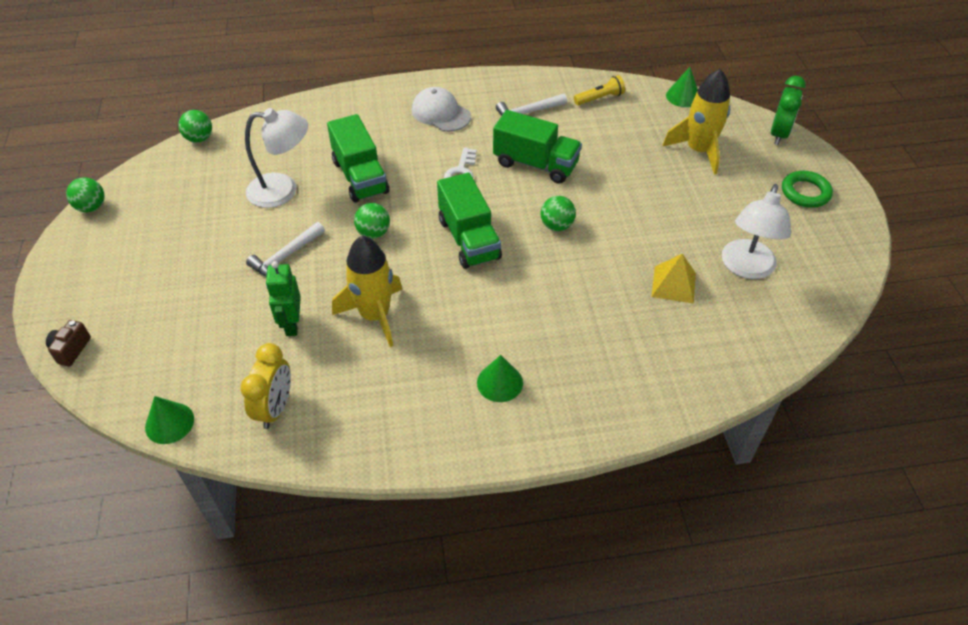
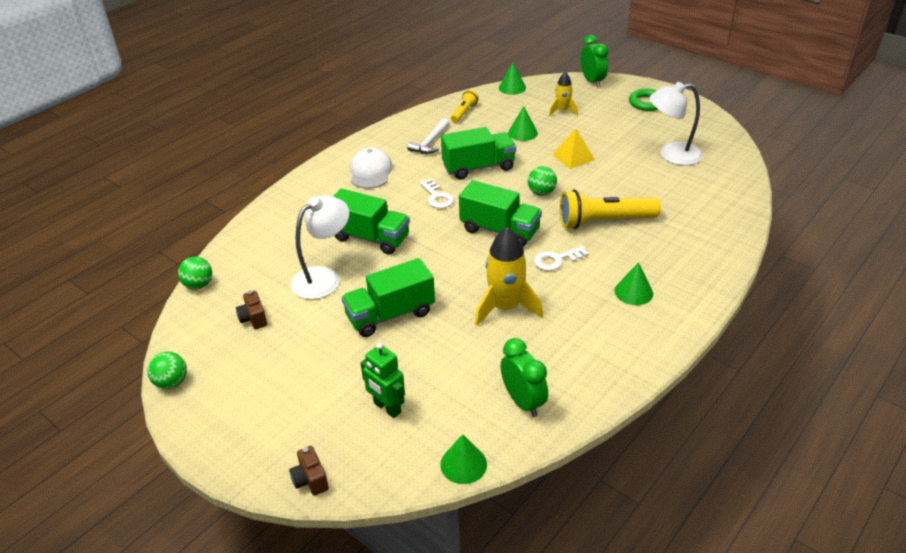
camera: 40 degrees left, 10 degrees down
yellow clock [241,343,291,429] -> green clock [500,338,548,417]
white hammer [246,222,325,277] -> green truck [341,258,435,337]
green robot [266,261,301,336] -> green robot moved to [361,342,405,418]
green ball [354,203,390,239] -> none
white cap [412,87,471,132] -> white cap turned 90 degrees clockwise [350,147,393,189]
yellow pyramid [652,254,696,304] -> yellow pyramid moved to [552,128,595,169]
yellow rocket [662,69,730,175] -> yellow rocket [549,72,578,116], size x0.57
white lamp [722,184,791,279] -> white lamp turned 105 degrees clockwise [649,82,703,165]
none -> brown camera [236,291,267,329]
none -> green cone [508,106,538,141]
none -> white key [534,246,589,271]
none -> yellow flashlight [560,190,661,229]

